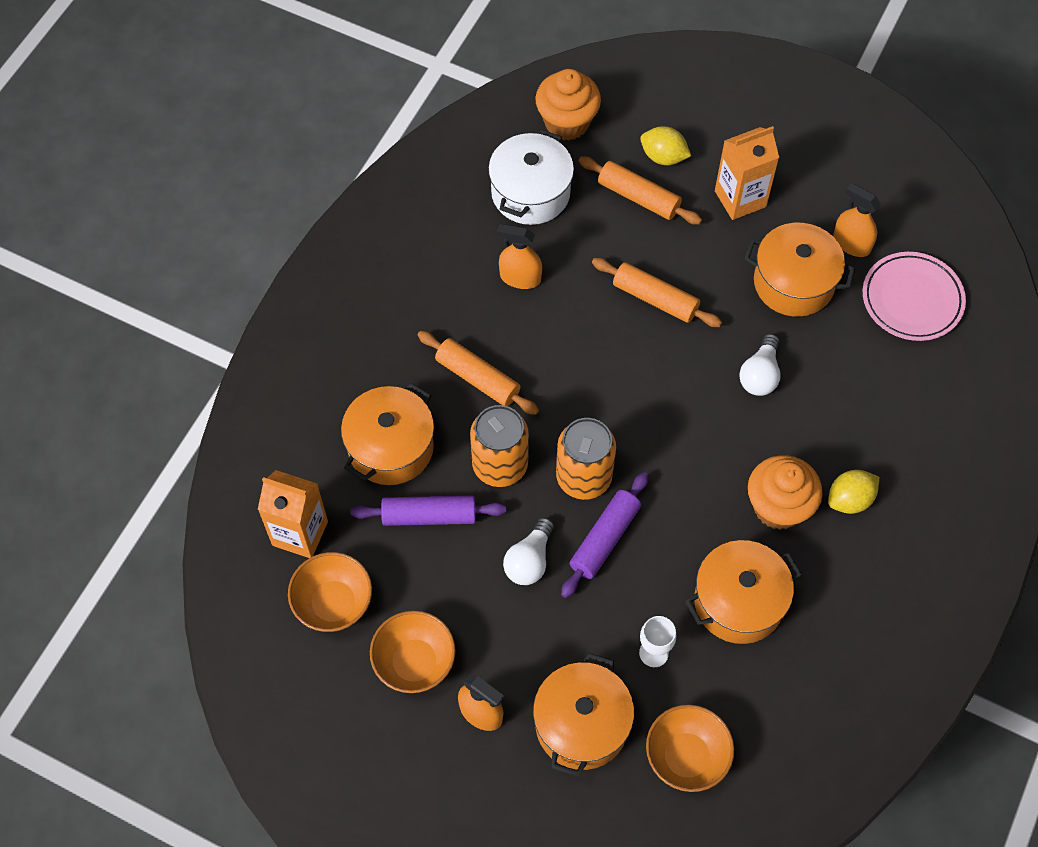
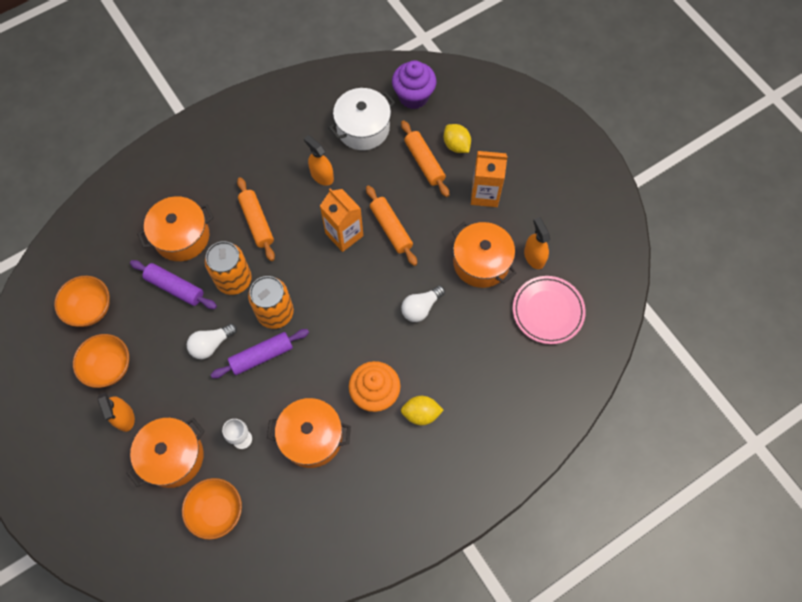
camera: 30 degrees right, 5 degrees up
orange carton [258,470,328,558] -> orange carton moved to [320,188,363,252]
orange cupcake [535,69,601,141] -> purple cupcake [392,60,436,109]

